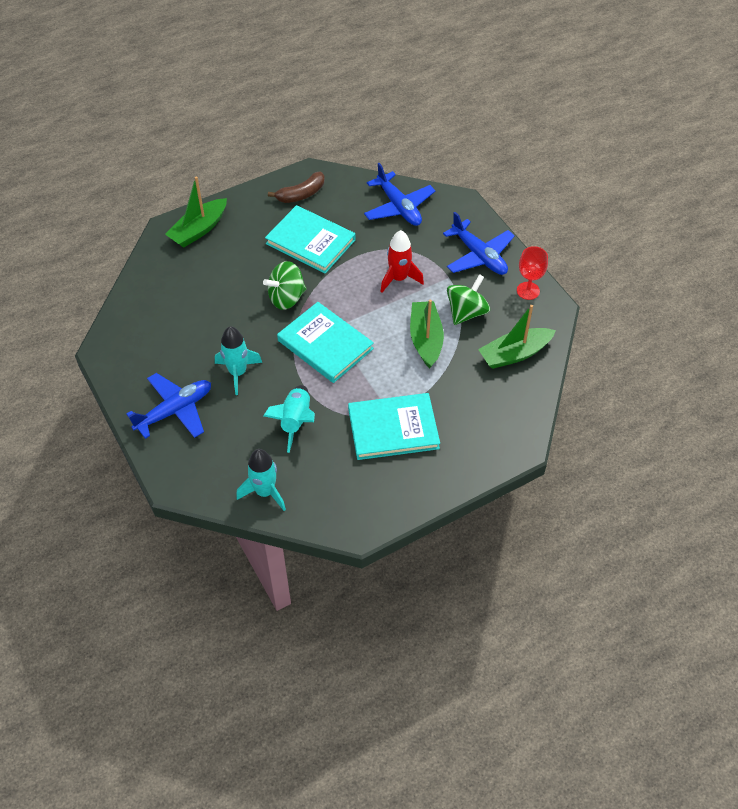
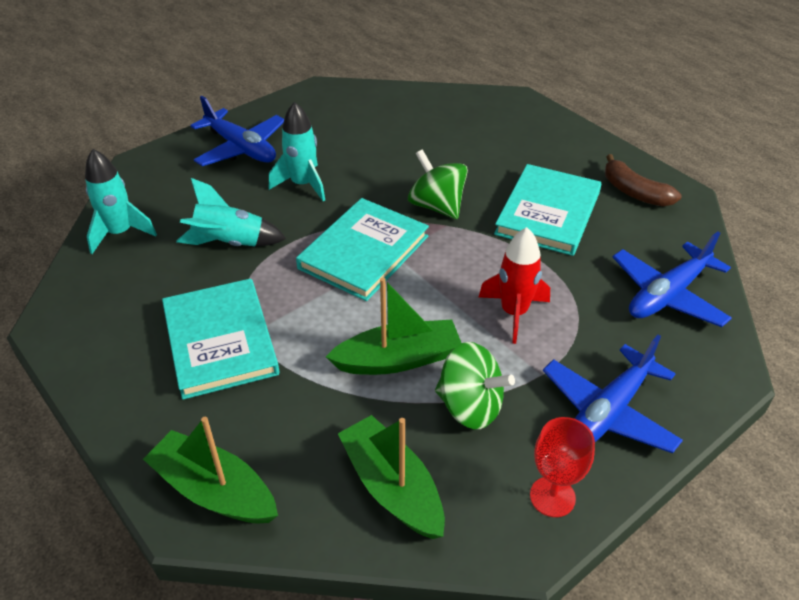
camera: 80 degrees right, 10 degrees down
green boat [165,177,227,248] -> green boat moved to [143,417,278,523]

